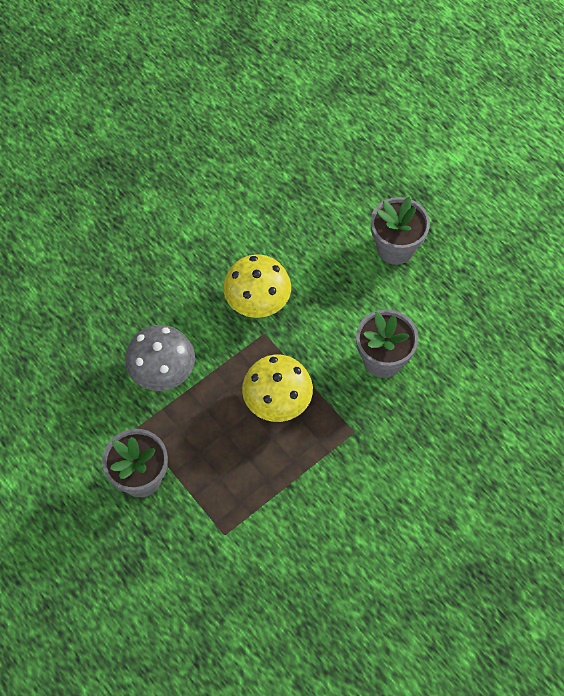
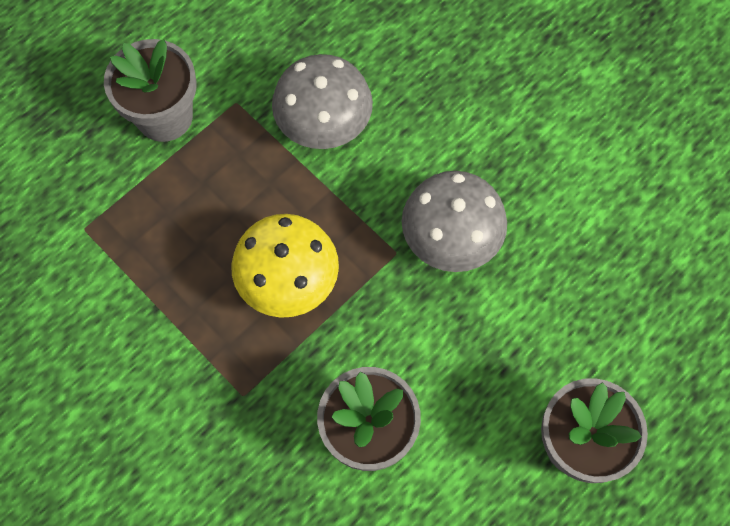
camera: 85 degrees right, 5 degrees up
yellow mushroom [223,255,291,318] -> grey mushroom [402,171,507,272]

